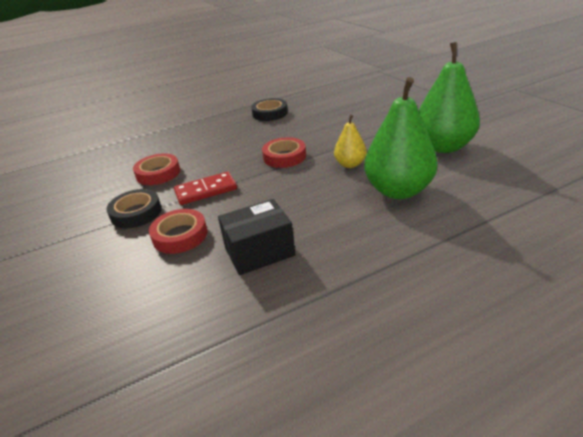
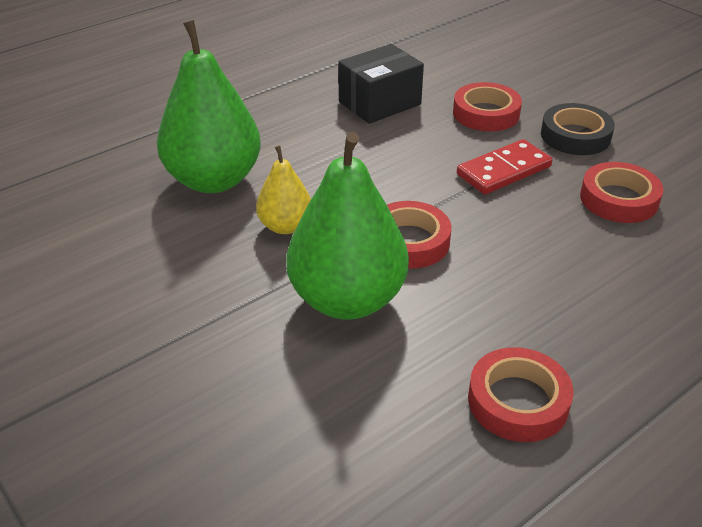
camera: 165 degrees right, 5 degrees up
black tape [251,98,288,121] -> red tape [468,347,574,442]
green pear [418,42,480,153] -> green pear moved to [286,132,409,320]

